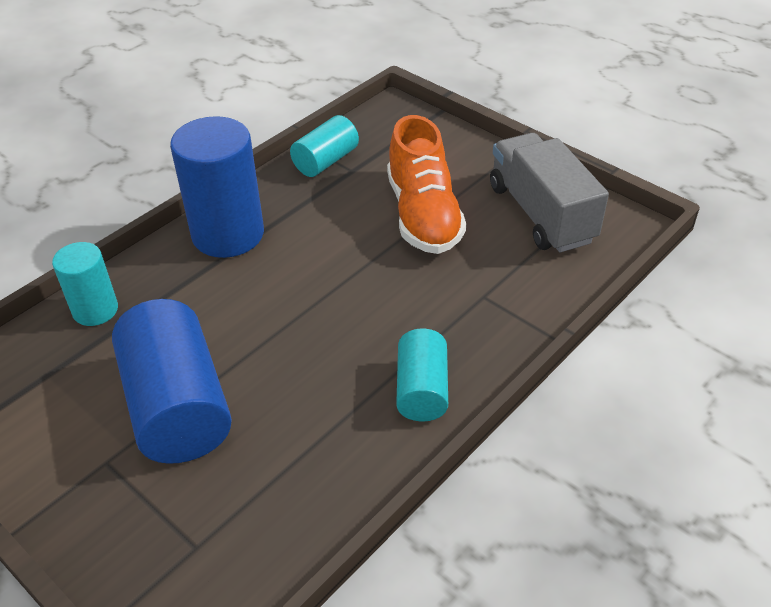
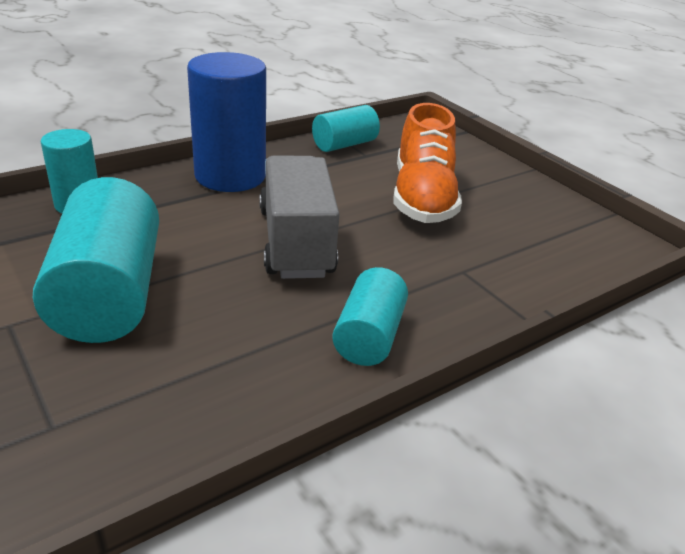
camera: 10 degrees right, 10 degrees down
blue cylinder [112,299,232,464] -> turquoise cylinder [33,177,159,343]
grey truck [490,133,609,252] -> grey truck moved to [259,156,340,279]

